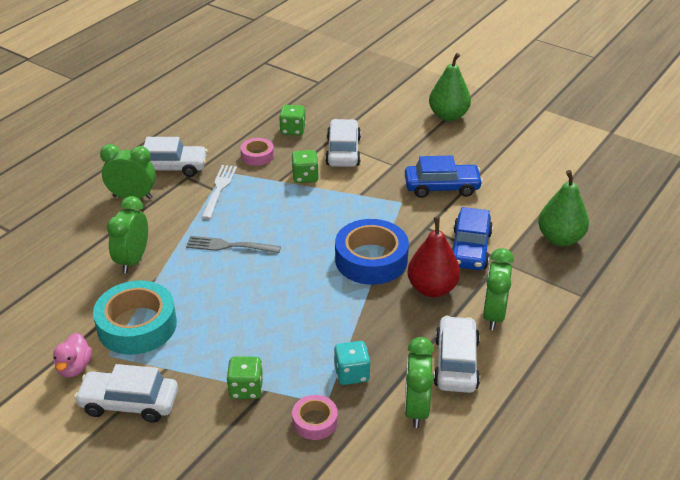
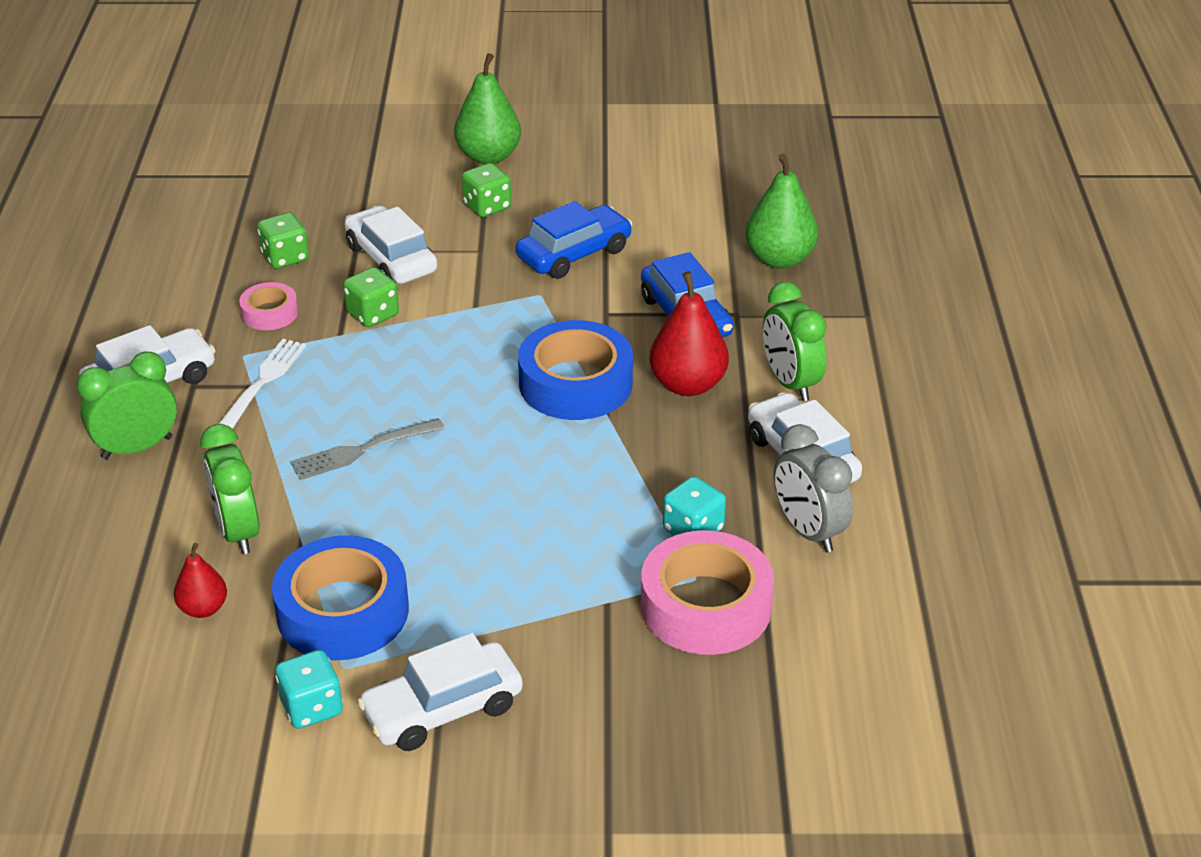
camera: 35 degrees left, 0 degrees up
pink duck [53,333,92,378] -> turquoise dice [275,650,343,729]
turquoise tape [93,280,177,355] -> blue tape [272,535,409,660]
white fork [202,165,237,219] -> white fork turned 45 degrees clockwise [219,339,306,429]
green dice [227,357,263,399] -> green dice moved to [462,163,511,217]
pink tape [292,395,338,440] -> pink tape [641,530,774,655], size x1.93
green clock [404,337,434,428] -> grey clock [774,424,853,552]
none -> red pear [174,543,227,618]

